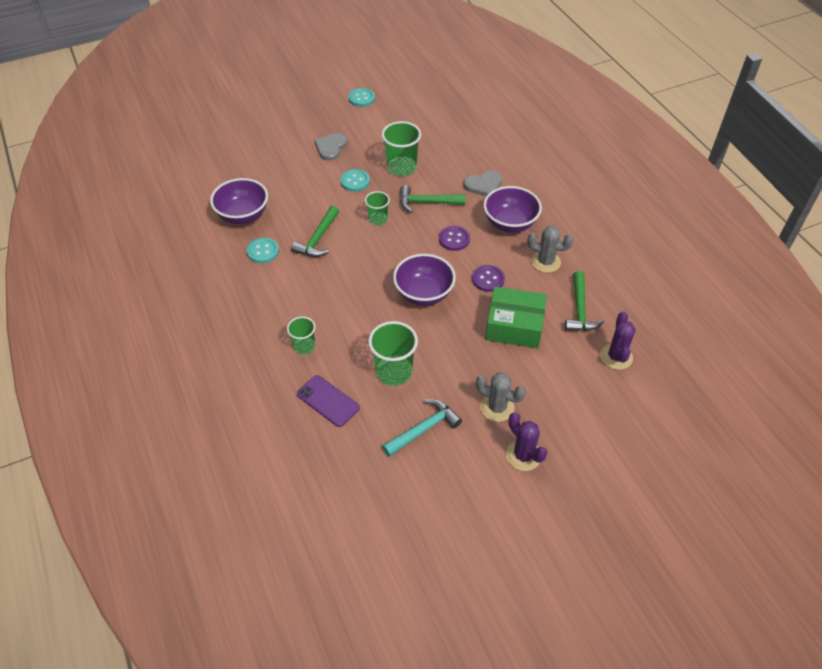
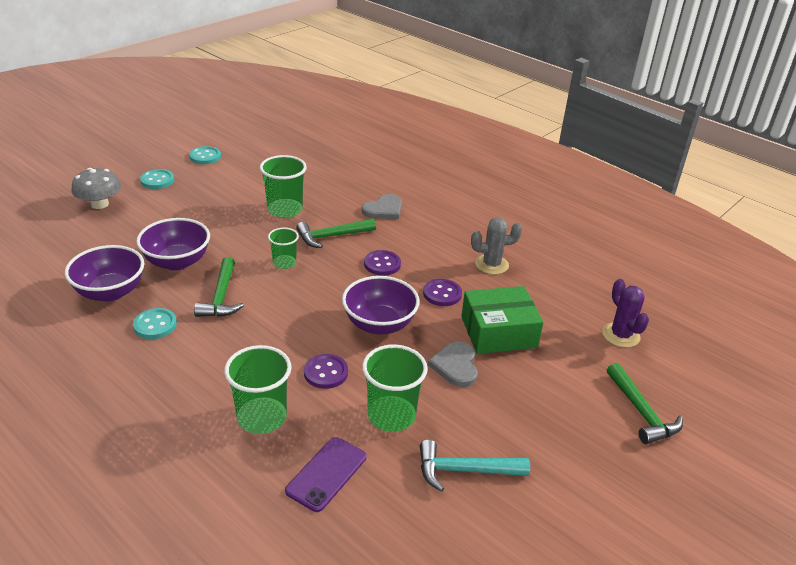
camera: 25 degrees left, 15 degrees down
green cup [287,317,316,354] -> green cup [224,345,292,434], size x1.66
purple phone [297,375,360,427] -> purple phone turned 75 degrees counterclockwise [285,437,366,512]
grey heart [314,133,348,161] -> grey heart moved to [428,341,478,387]
turquoise button [340,169,370,192] -> turquoise button moved to [140,169,174,189]
turquoise hammer [382,399,462,457] -> turquoise hammer turned 120 degrees counterclockwise [420,440,530,492]
grey cactus [476,372,526,422] -> none
purple bowl [483,186,542,233] -> purple bowl moved to [136,218,210,271]
purple cactus [506,412,548,471] -> none
green hammer [565,271,604,331] -> green hammer moved to [607,363,683,444]
none -> grey mushroom [71,168,121,209]
none -> purple button [304,354,348,389]

